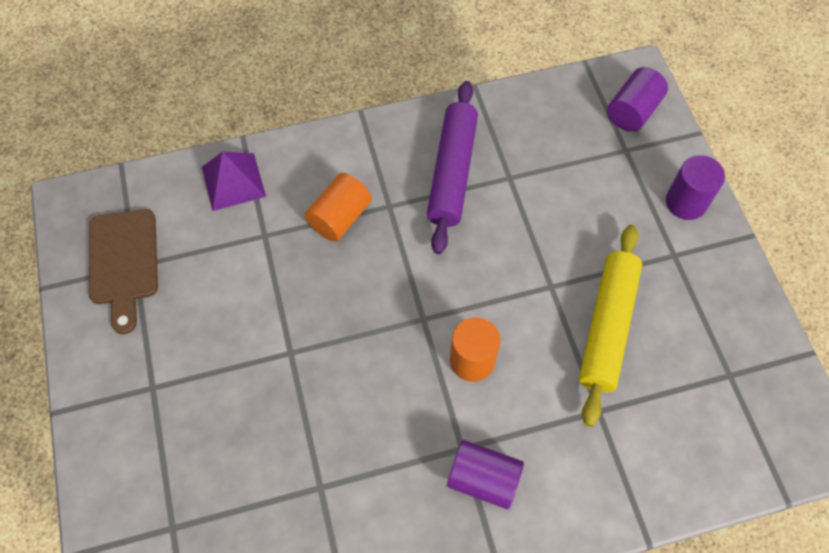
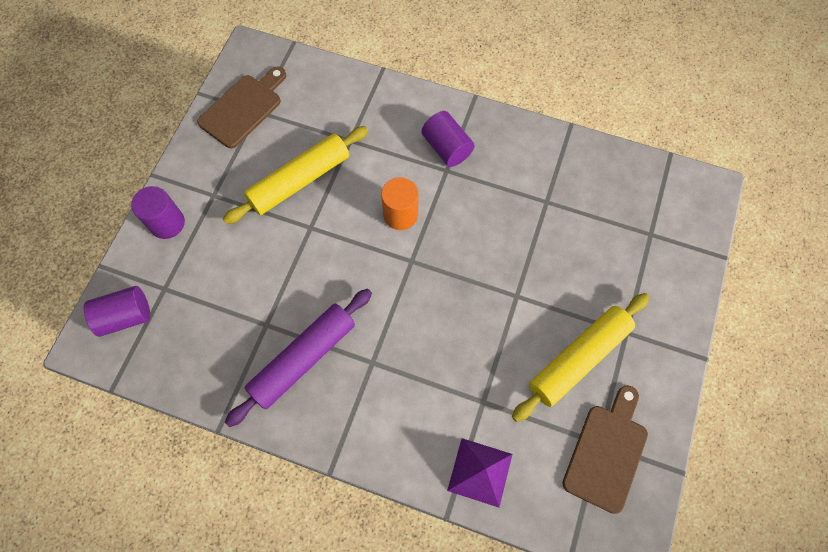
camera: 145 degrees left, 5 degrees up
orange cylinder [305,173,372,242] -> none
none -> brown cutting board [197,67,286,148]
none -> yellow rolling pin [512,293,649,422]

